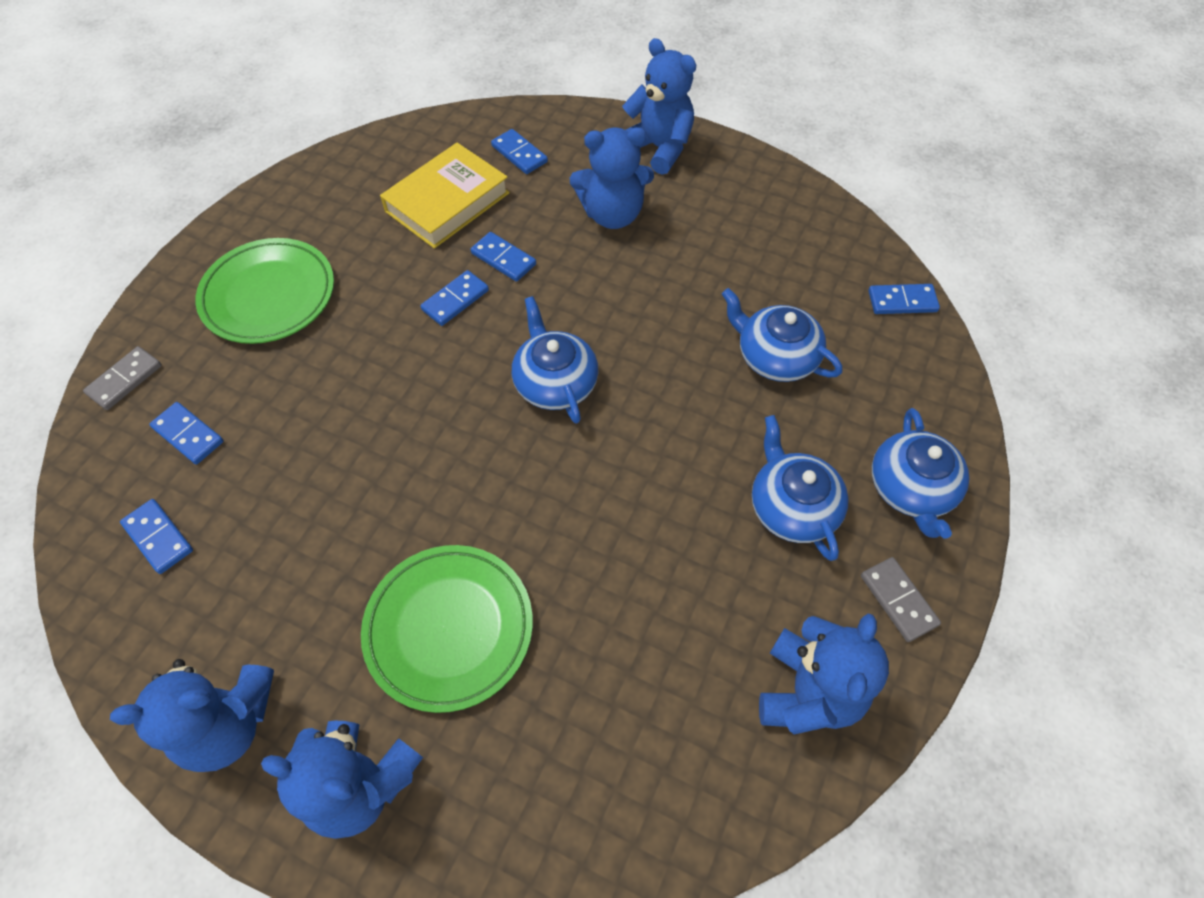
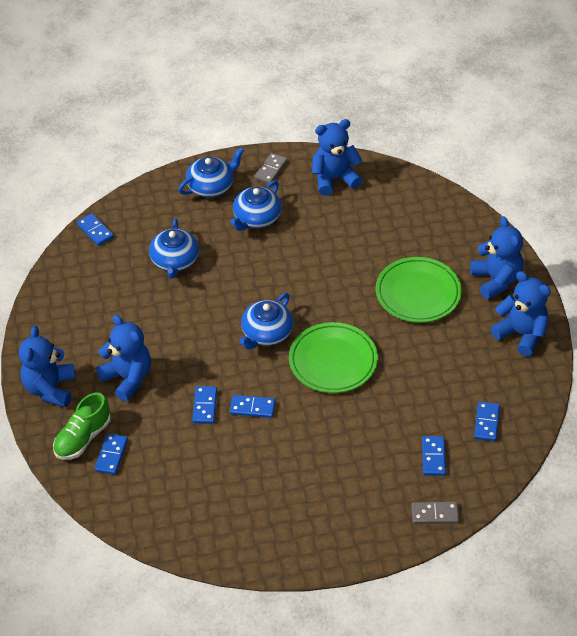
camera: 125 degrees left, 10 degrees down
green plate [195,238,334,344] -> green plate moved to [289,322,378,393]
yellow book [380,143,510,249] -> none
none -> green shoe [53,392,111,460]

